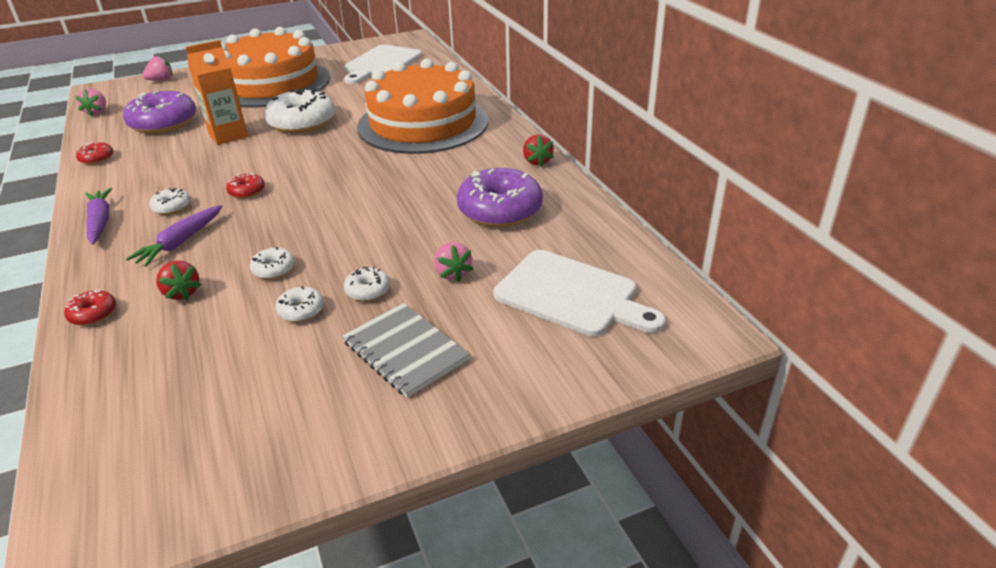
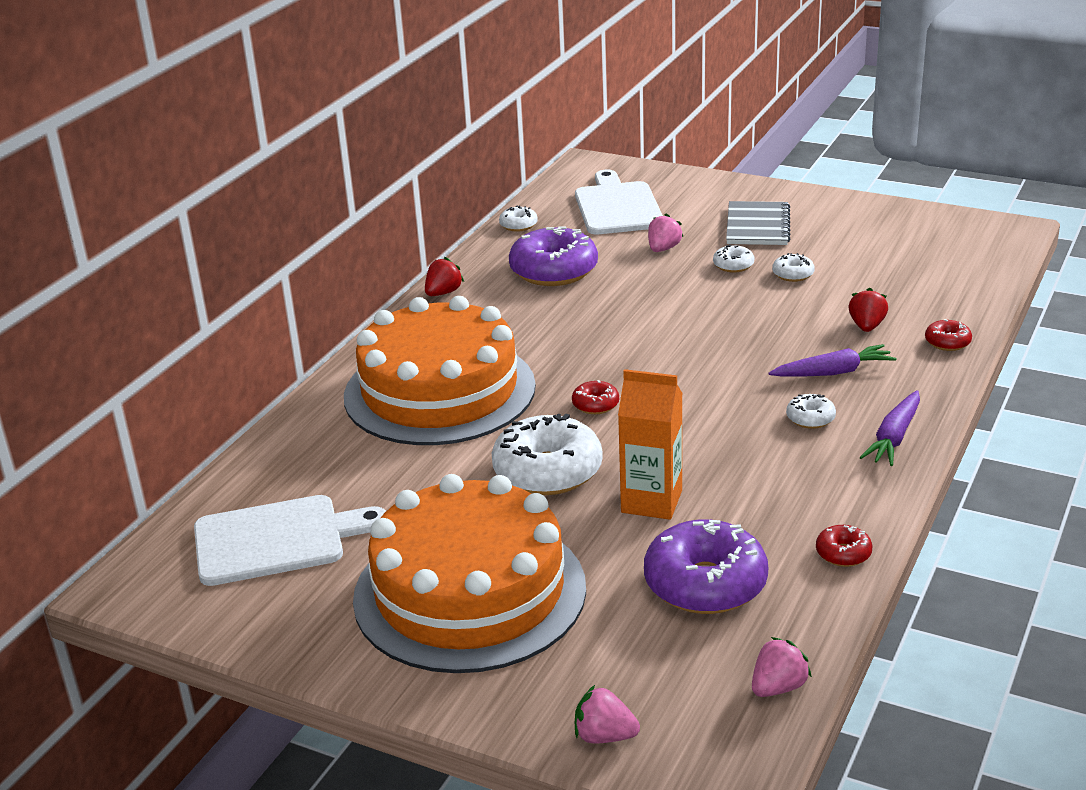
camera: 130 degrees left, 5 degrees down
red donut [226,173,265,199] -> red donut moved to [572,380,619,414]
white donut [250,247,295,279] -> white donut moved to [499,206,538,232]

